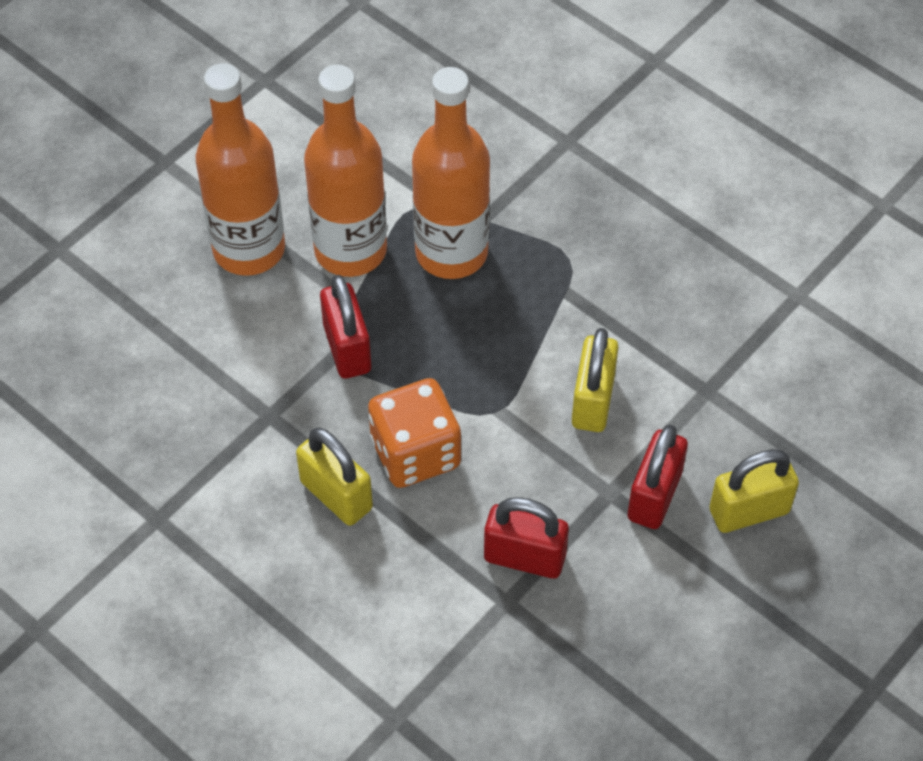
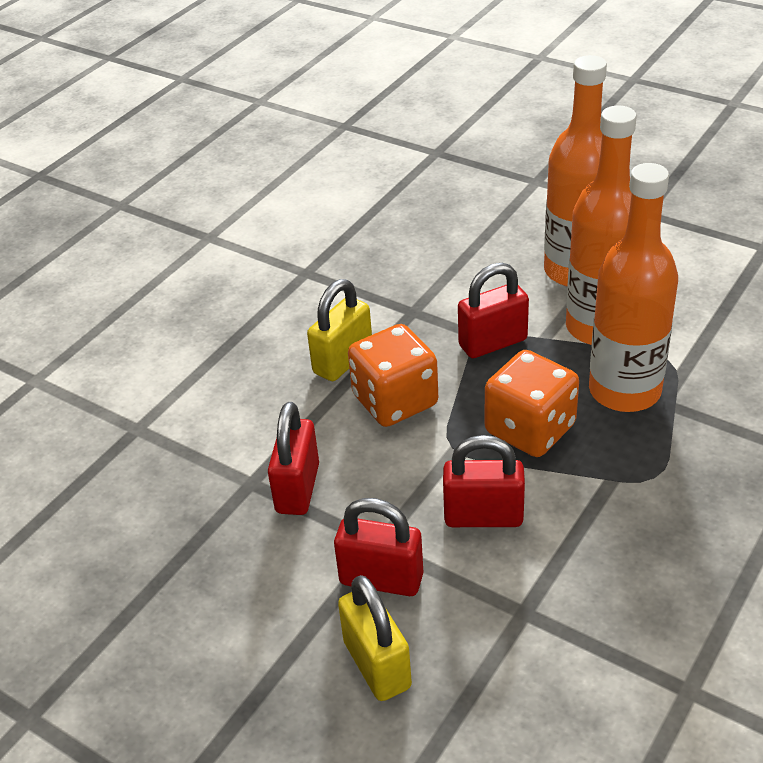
camera: 85 degrees right, 15 degrees down
yellow padlock [572,328,618,432] -> red padlock [443,435,525,527]
none -> orange dice [485,350,579,457]

